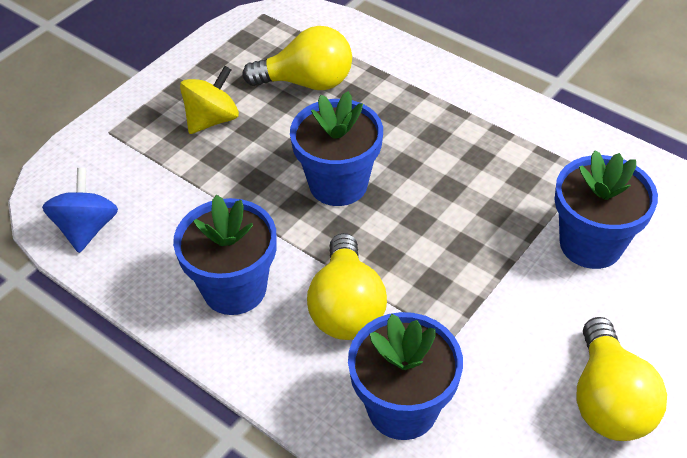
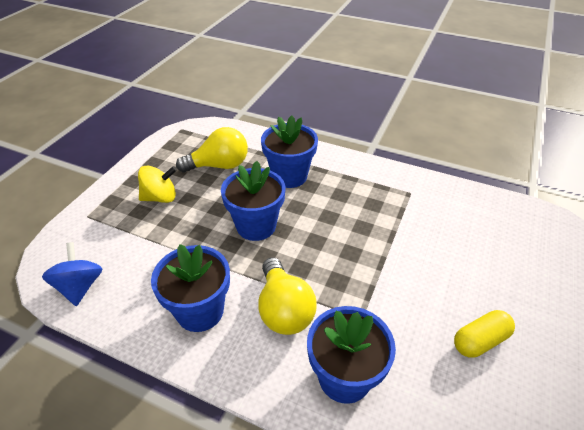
camera: 15 degrees left, 5 degrees down
yellow spinning top [180,66,239,134] -> yellow spinning top turned 45 degrees clockwise [138,165,177,203]
blue flower pot [554,150,658,269] -> blue flower pot moved to [261,116,318,188]
yellow light bulb [576,317,667,441] -> yellow capsule [454,310,515,358]

